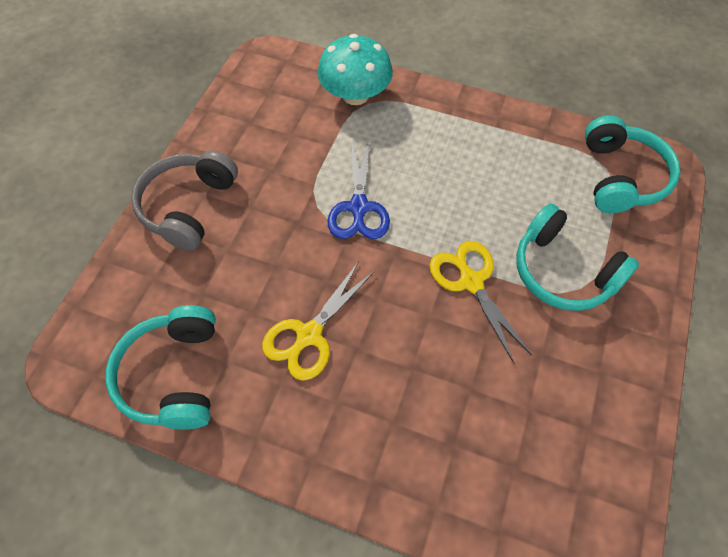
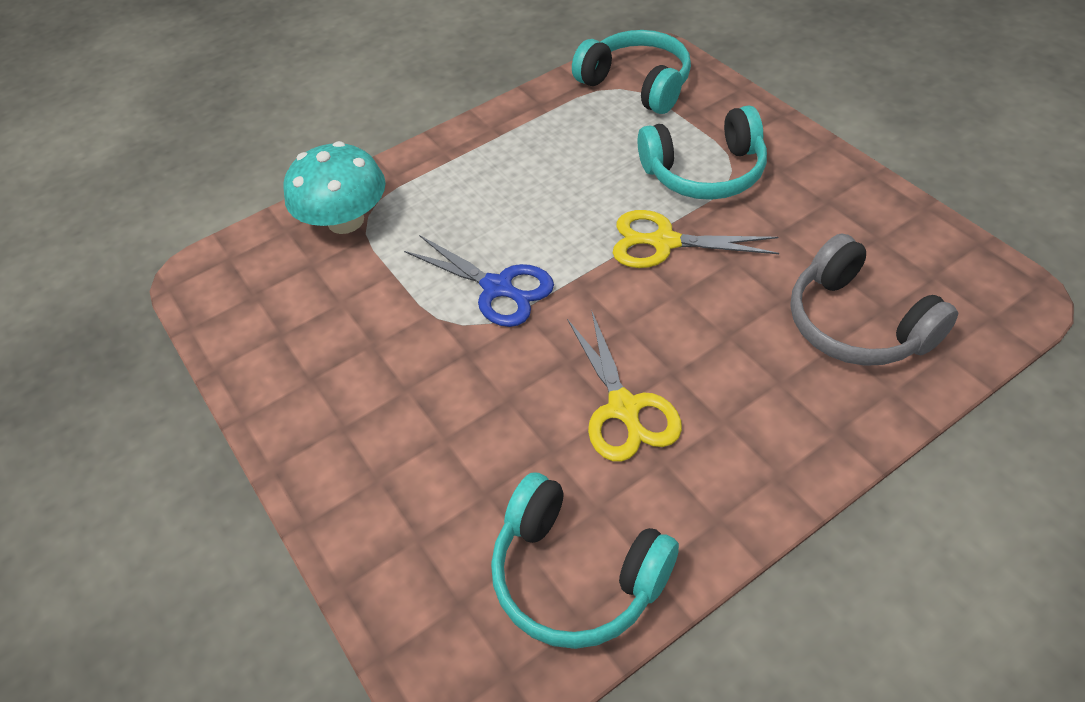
camera: 50 degrees left, 10 degrees down
grey headphones [131,150,238,251] -> grey headphones moved to [791,233,958,366]

